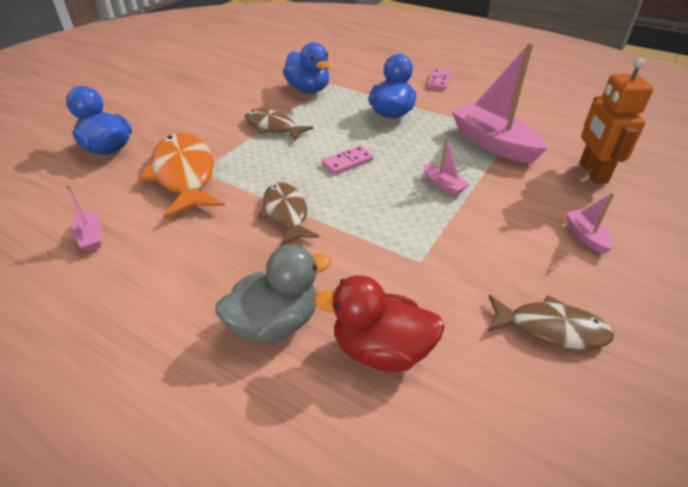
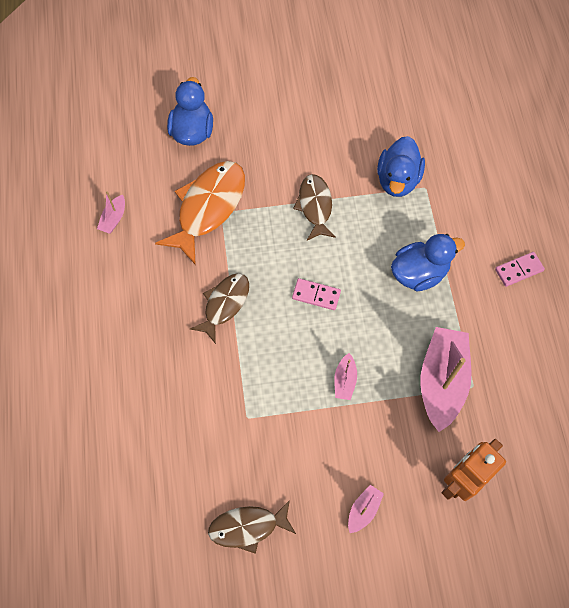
camera: 50 degrees right, 25 degrees up
grey duck [216,245,331,344] -> none
red duck [314,275,445,372] -> none
brown fish [487,295,614,349] -> brown fish turned 105 degrees clockwise [208,500,296,554]

